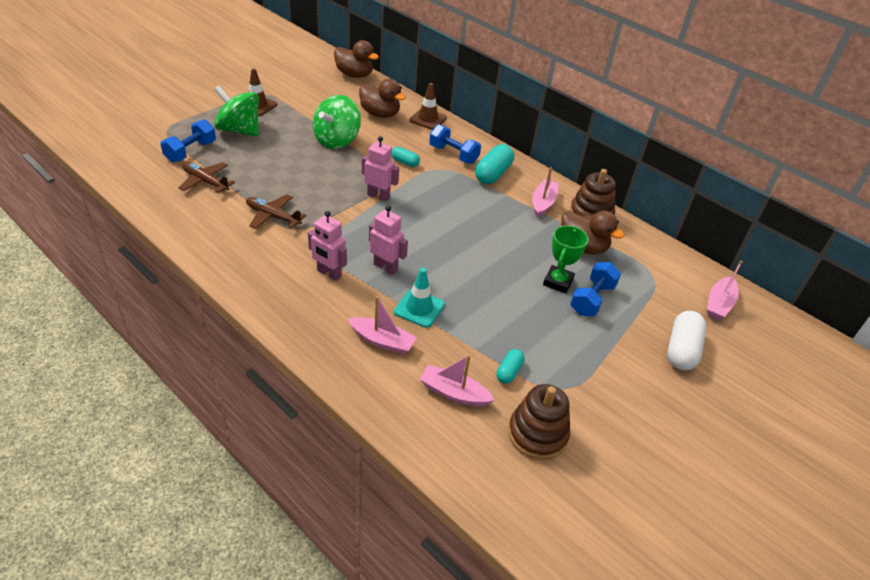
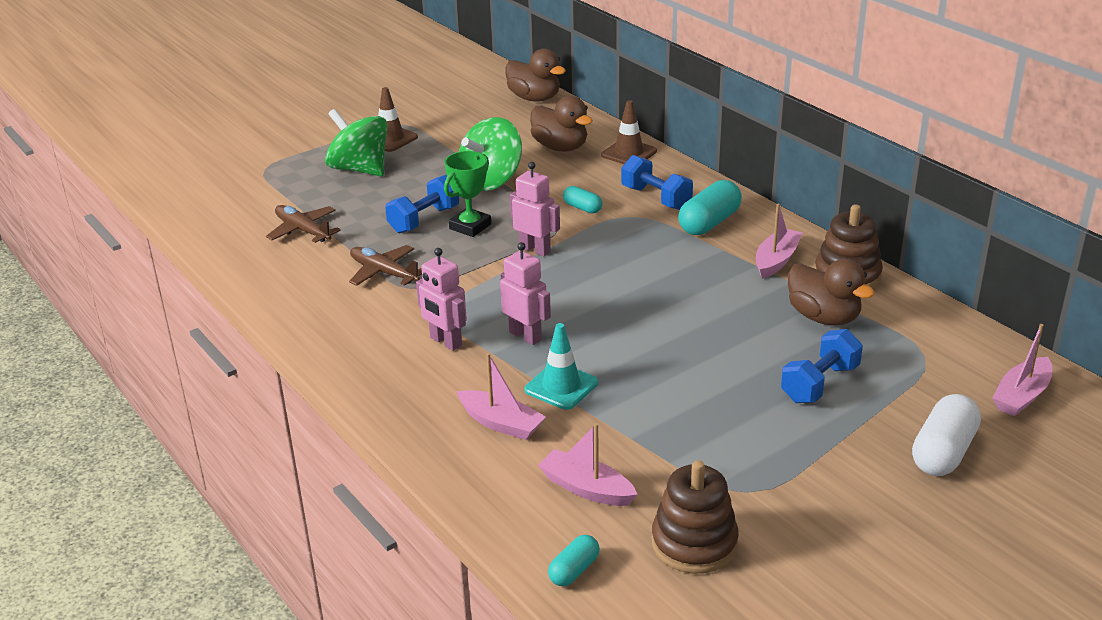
camera: 15 degrees right, 10 degrees down
blue dumbbell [161,119,216,162] -> blue dumbbell moved to [385,175,459,233]
turquoise capsule [496,349,525,384] -> turquoise capsule moved to [548,535,600,586]
green trophy [543,225,588,293] -> green trophy moved to [444,151,491,237]

